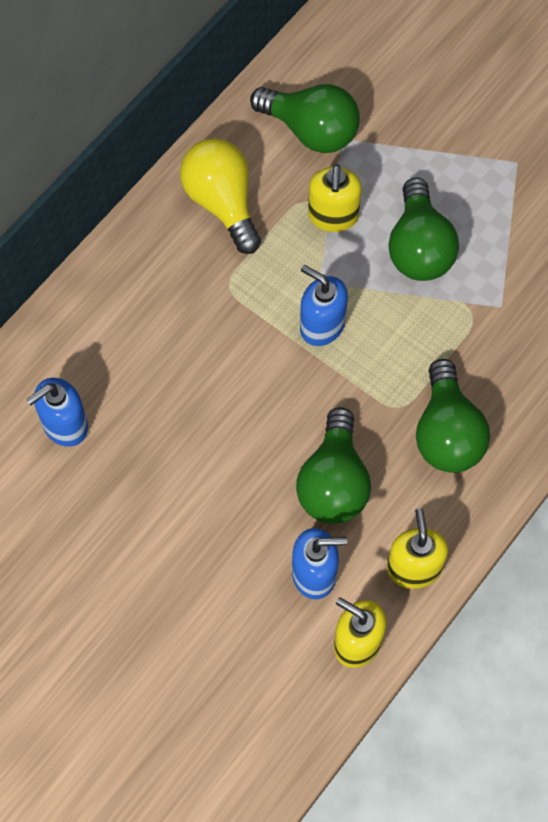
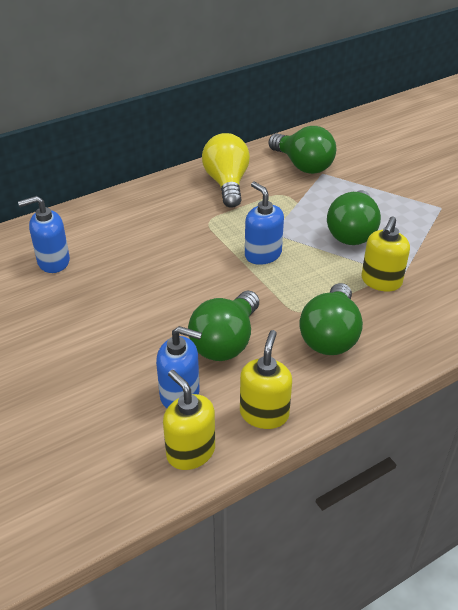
camera: 20 degrees right, 25 degrees down
yellow soap dispenser [308,164,362,232] -> yellow soap dispenser moved to [361,216,410,292]

